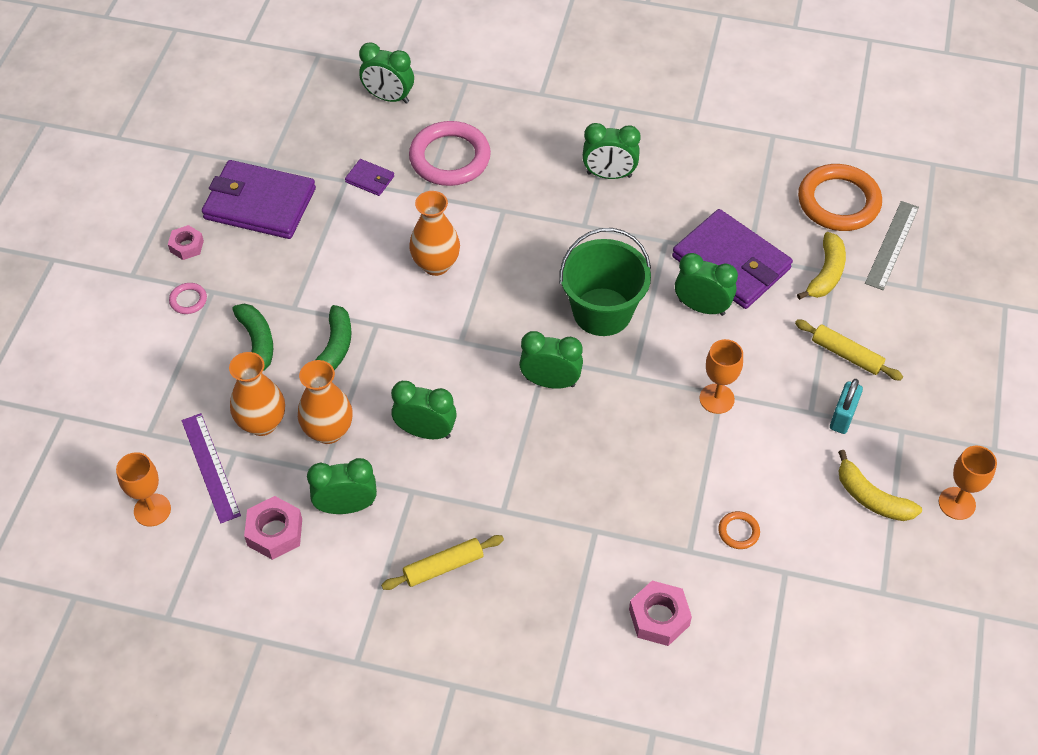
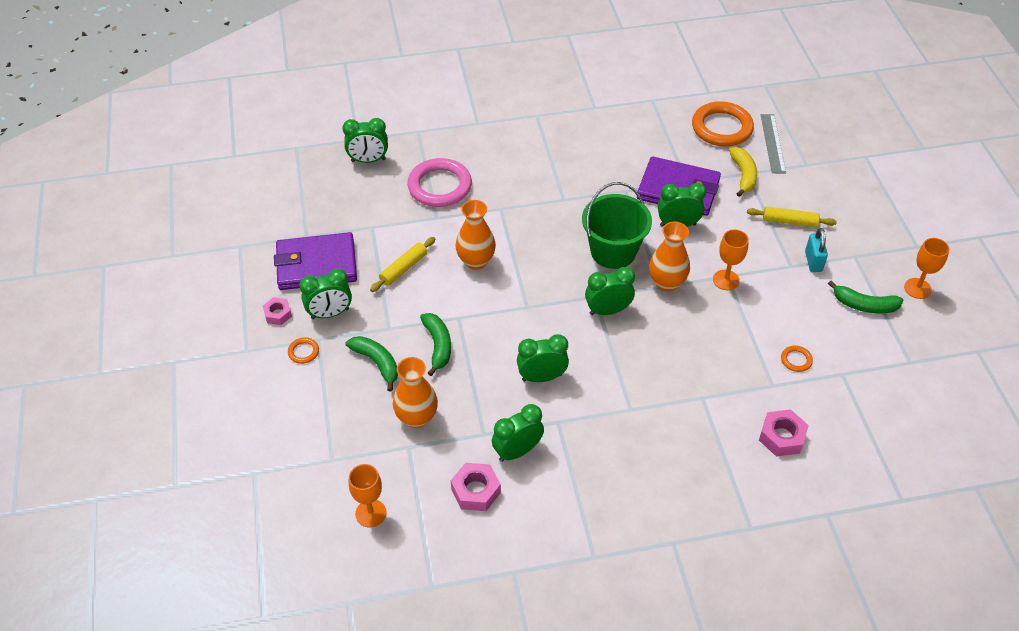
camera: 25 degrees left, 5 degrees down
pink ring [169,283,207,314] -> orange ring [288,337,319,364]
purple ruler [181,413,241,523] -> none
orange vase [298,360,353,444] -> orange vase moved to [649,222,690,292]
purple wallet [345,159,394,196] -> none
yellow rolling pin [381,535,504,590] -> yellow rolling pin moved to [370,237,436,292]
green clock [582,123,641,179] -> green clock moved to [300,269,352,319]
yellow banana [838,450,922,521] -> green banana [828,280,904,313]

